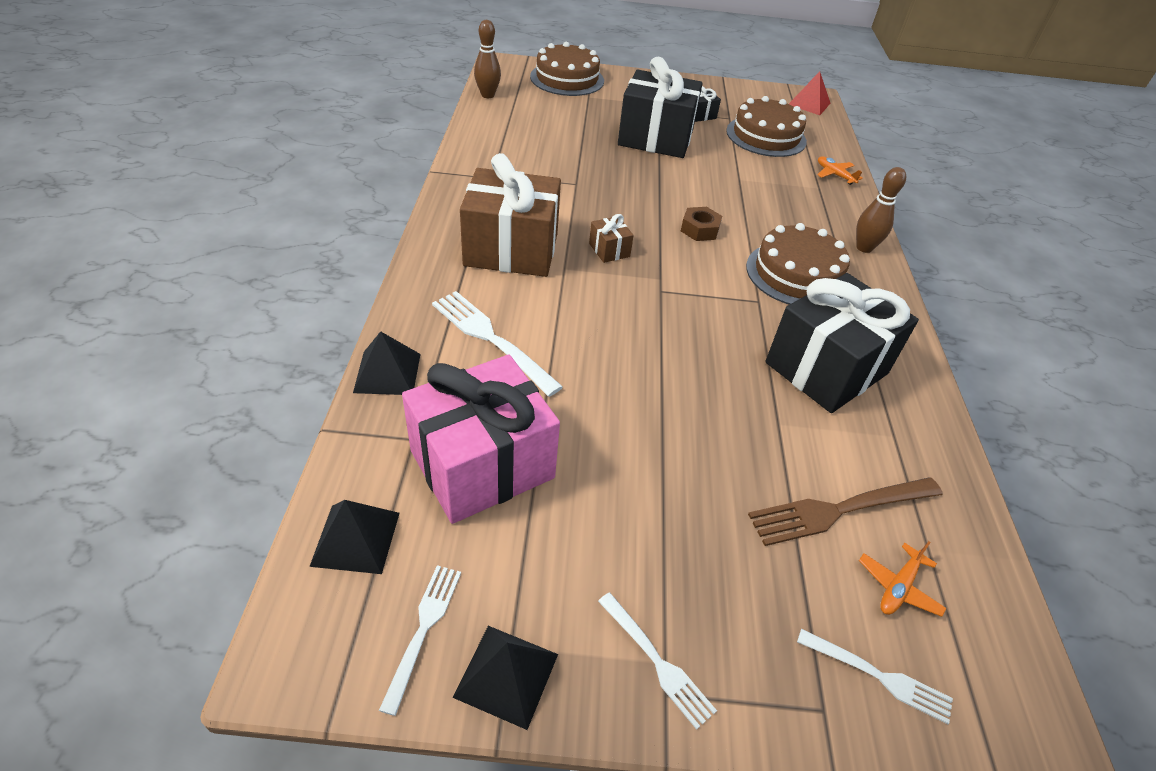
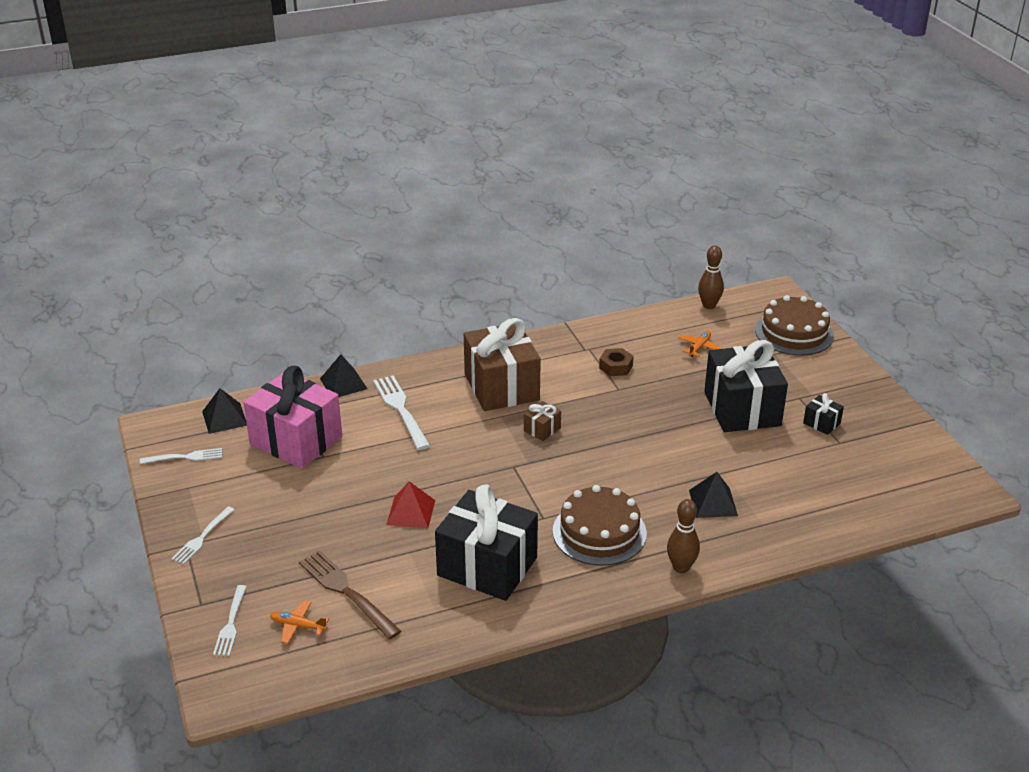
camera: 70 degrees right, 10 degrees down
white fork [432,291,563,397] -> white fork turned 45 degrees counterclockwise [373,376,430,450]
black pyramid [453,626,558,730] -> black pyramid moved to [689,472,738,518]
brown nut [681,207,722,241] -> brown nut moved to [599,348,634,376]
brown cake [726,96,807,157] -> none
red pyramid [789,71,830,115] -> red pyramid moved to [386,481,435,529]
orange plane [817,156,863,185] -> orange plane moved to [679,331,722,357]

